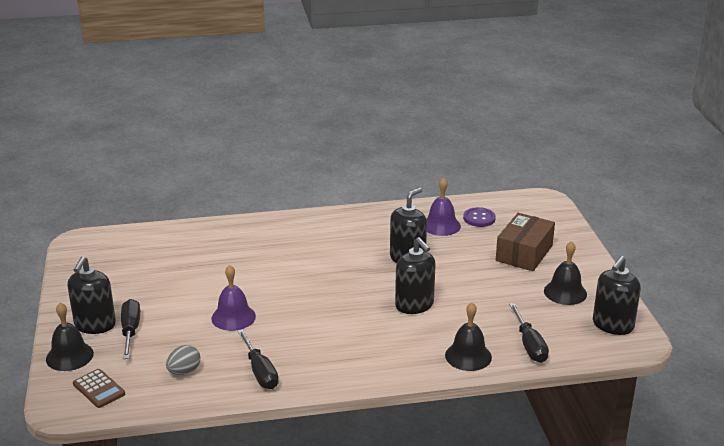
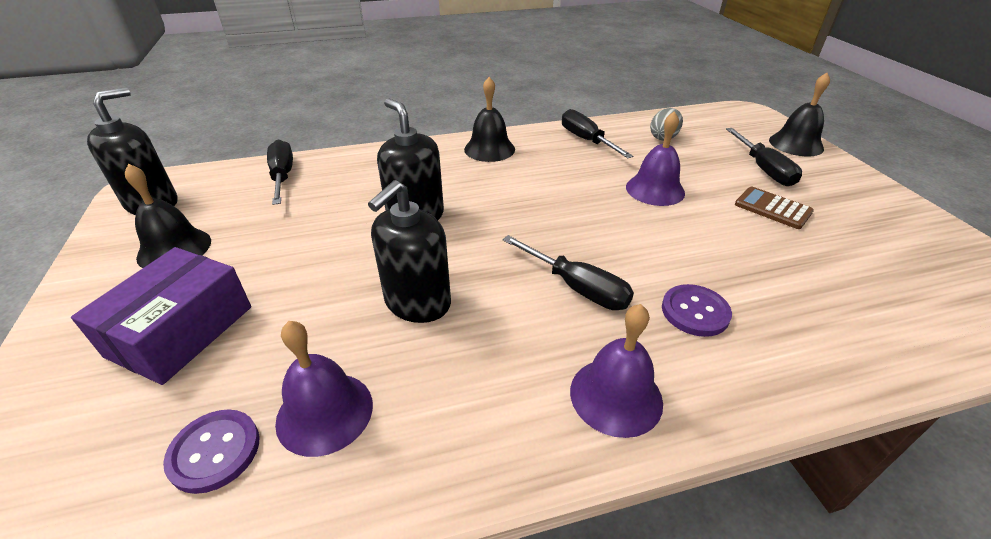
camera: 175 degrees right, 10 degrees up
black soap dispenser [68,256,116,334] -> none
brown calculator [73,369,125,408] -> brown calculator moved to [735,187,814,229]
black bell [445,302,492,371] -> black bell moved to [464,77,515,162]
brown box [496,213,555,271] -> purple box [71,247,251,385]
none -> black screwdriver [503,235,634,310]
none -> purple bell [570,304,663,438]
none -> purple button [662,284,732,337]

